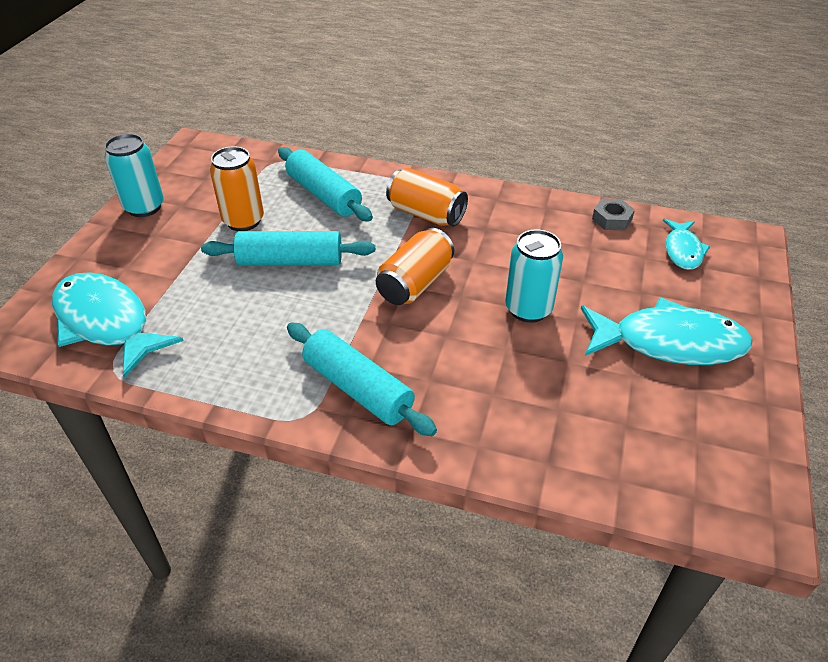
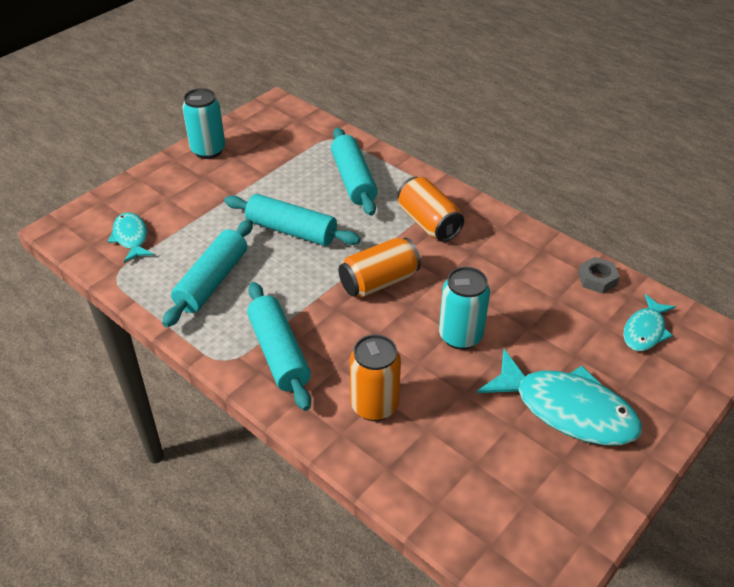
camera: 25 degrees right, 0 degrees up
turquoise fish [52,272,184,378] -> turquoise fish [108,212,154,263], size x0.55
orange can [210,146,264,231] -> orange can moved to [350,334,401,421]
none -> turquoise rolling pin [162,219,253,327]

